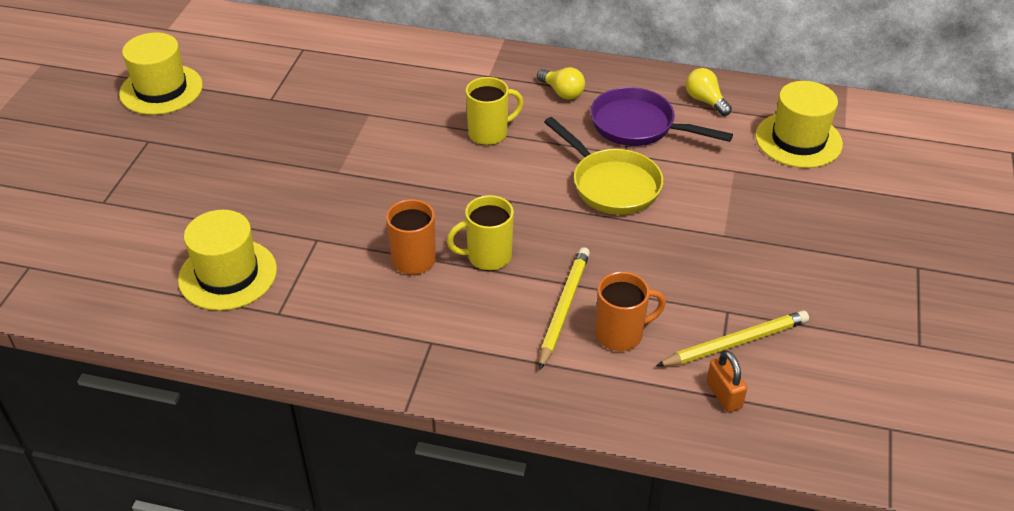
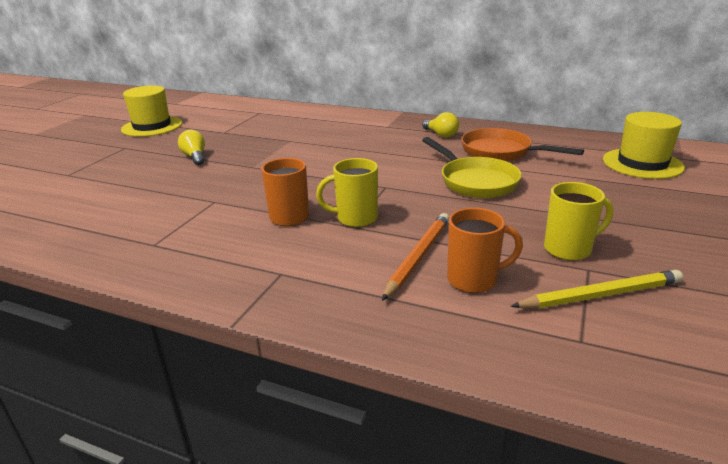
camera: 10 degrees right, 15 degrees down
yellow hat [178,210,277,311] -> none
yellow mug [466,77,523,145] -> yellow mug moved to [544,182,613,261]
yellow pencil [539,247,590,370] -> orange pencil [382,213,449,301]
purple pan [590,87,733,146] -> orange pan [461,128,584,161]
yellow light bulb [686,68,732,116] -> yellow light bulb moved to [178,130,205,165]
orange padlock [707,351,747,412] -> none

